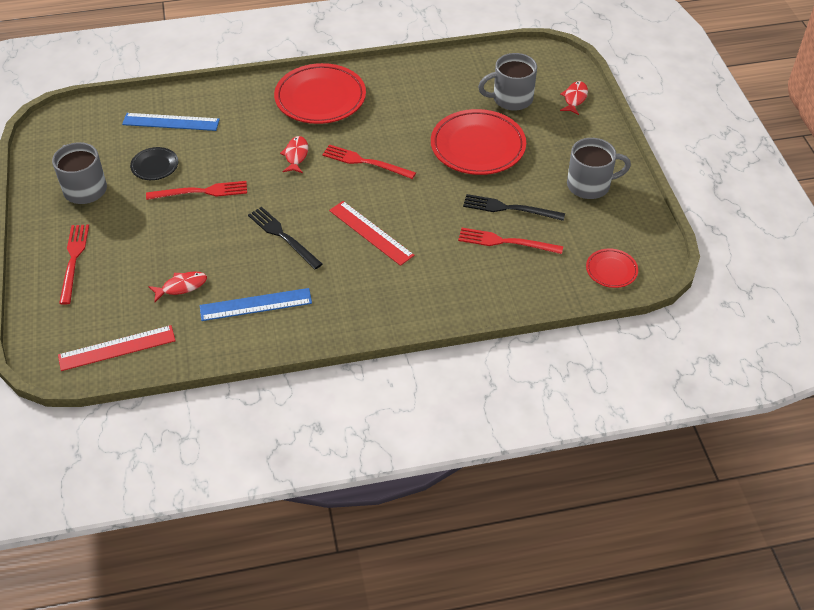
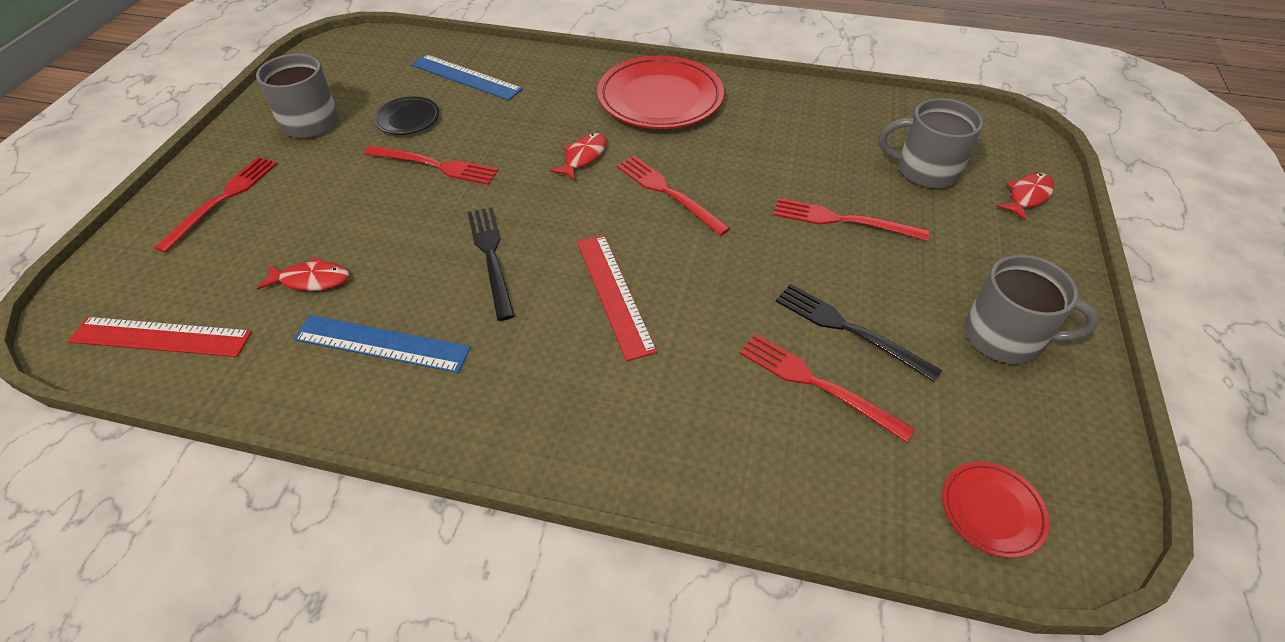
camera: 25 degrees right, 0 degrees up
red plate [431,109,526,175] -> red fork [773,198,929,241]

